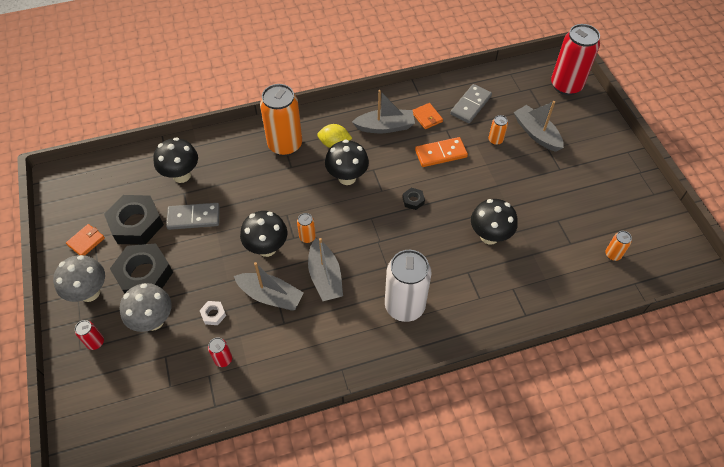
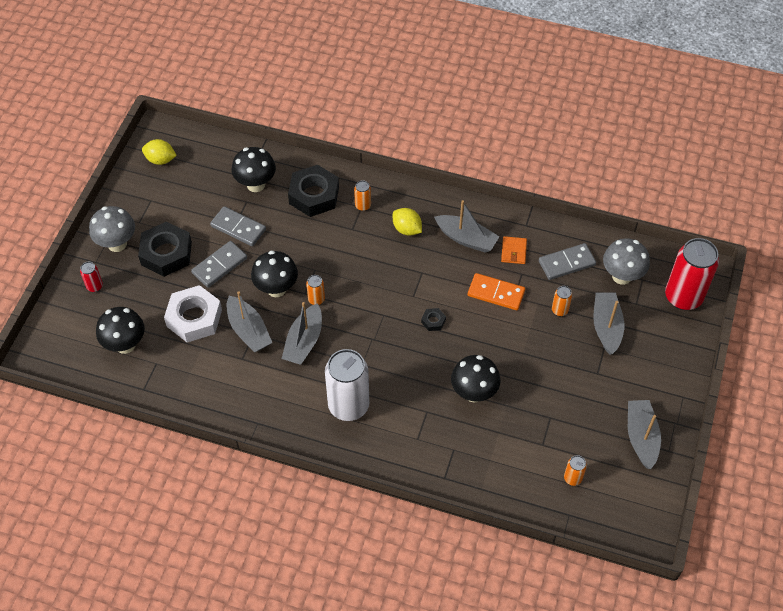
camera: 35 degrees right, 0 degrees up
orange wallet [66,224,105,255] -> none
black nut [104,195,164,245] -> black nut moved to [288,165,339,217]
grey mushroom [120,283,172,332] -> grey mushroom moved to [603,238,650,285]
white nut [200,301,226,325] -> white nut [164,285,222,342], size x2.32
red can [208,337,232,367] -> none
orange can [260,84,302,156] -> orange can [354,180,371,211], size x0.43
black mushroom [325,140,369,185] -> black mushroom moved to [96,307,145,354]
none -> yellow lemon [142,139,177,165]
none -> grey domino [191,241,247,288]
none -> grey boat [628,400,661,469]

